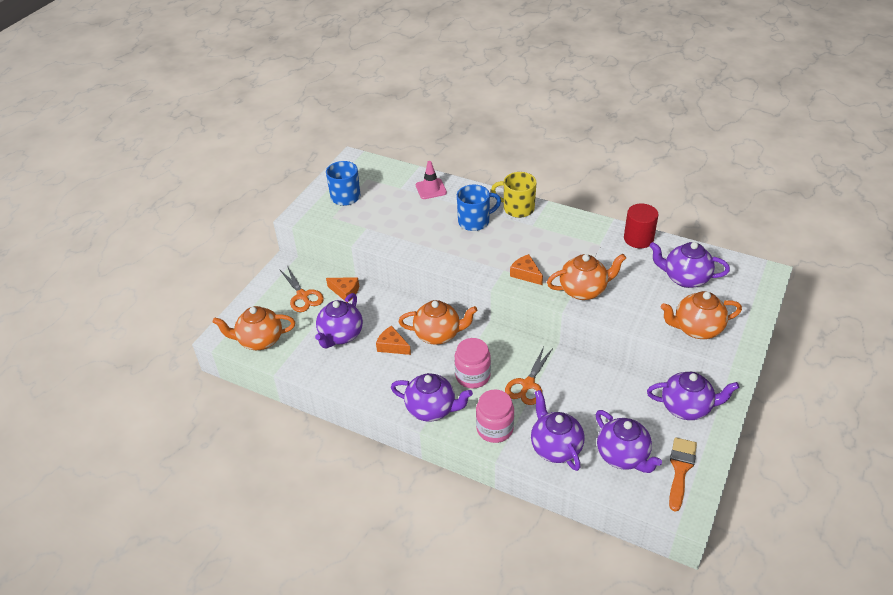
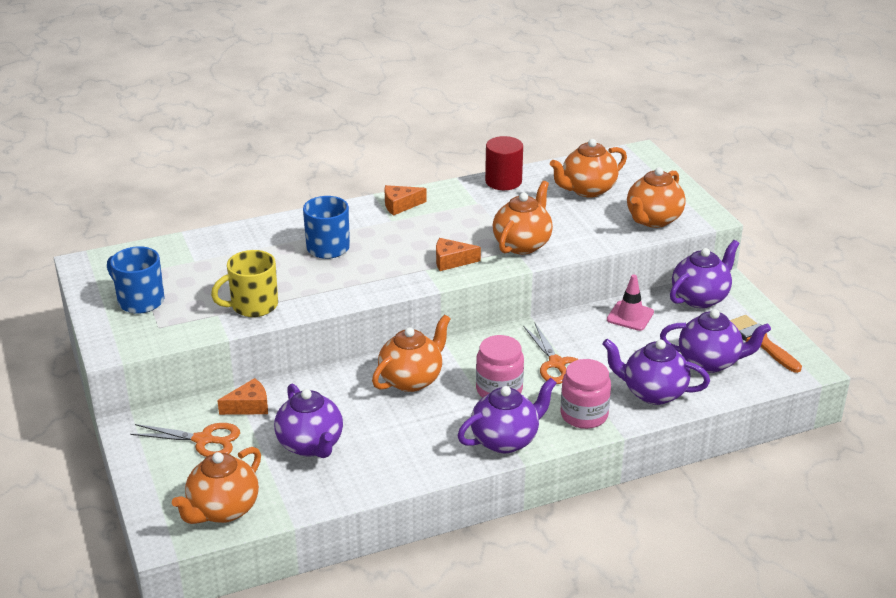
camera: 50 degrees left, 10 degrees down
orange cheese [376,326,411,355] -> orange cheese moved to [385,185,427,216]
pink traffic cone [416,161,447,199] -> pink traffic cone moved to [607,275,654,331]
yellow mug [491,172,537,218] -> yellow mug moved to [211,250,278,317]
purple teapot [650,242,730,288] -> orange teapot [550,139,627,197]

